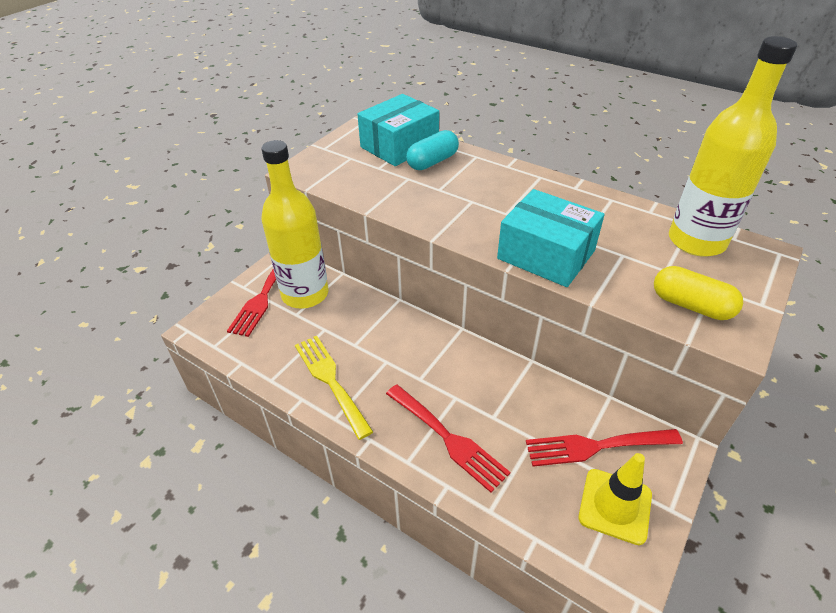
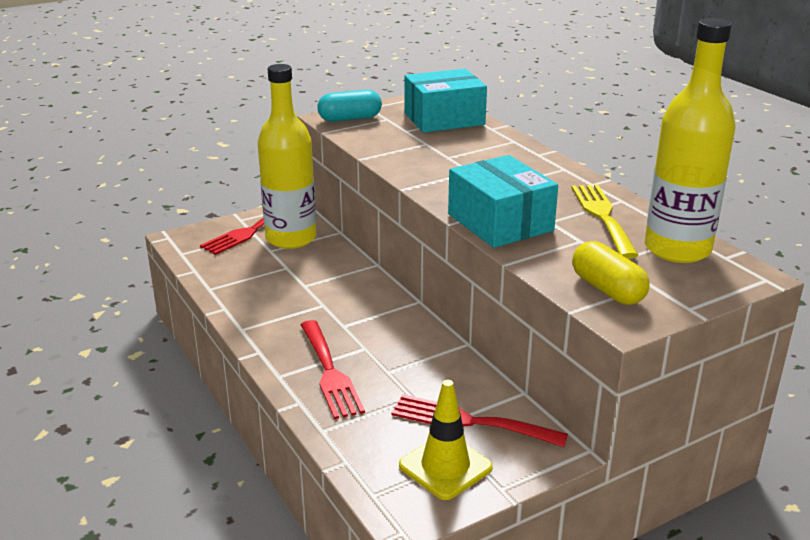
camera: 25 degrees right, 15 degrees down
yellow fork [295,336,373,440] -> yellow fork moved to [571,185,639,259]
turquoise capsule [406,130,459,170] -> turquoise capsule moved to [317,90,382,122]

